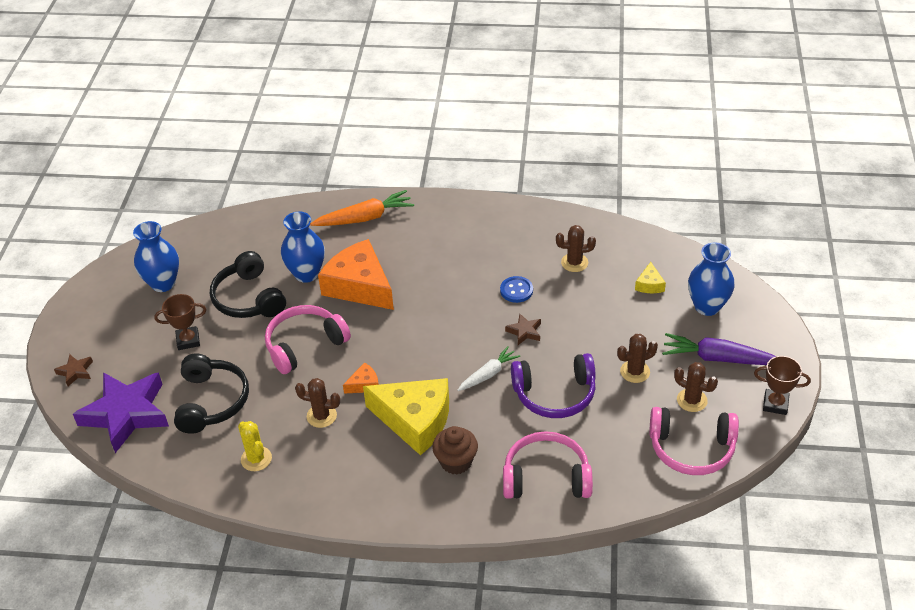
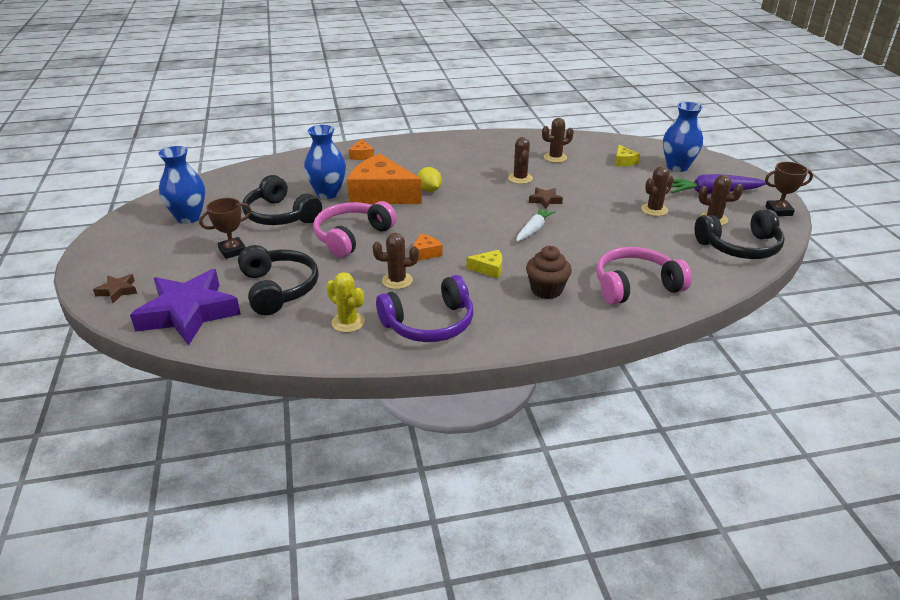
camera: 20 degrees left, 10 degrees down
orange carrot [310,190,414,226] -> orange cheese [349,139,374,160]
yellow cheese [363,378,449,456] -> yellow cheese [466,250,502,278], size x0.43
blue button [500,276,533,303] -> brown cactus [508,137,533,184]
purple headphones [511,353,596,418] -> purple headphones moved to [376,275,474,342]
pink headphones [649,407,739,475] -> black headphones [695,209,785,259]
none -> yellow lemon [417,167,442,192]

